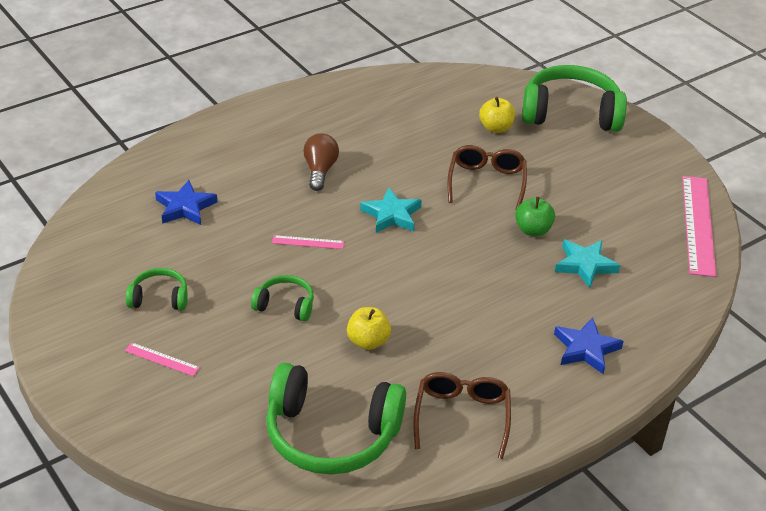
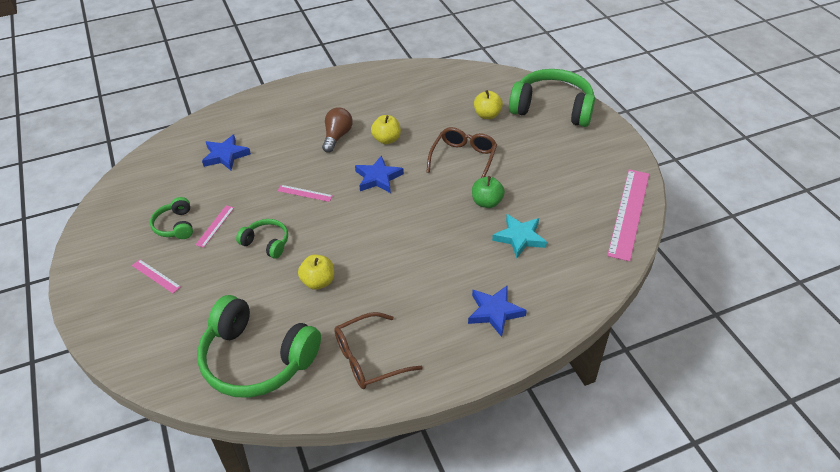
camera: 15 degrees right, 5 degrees up
green headphones [126,268,188,310] -> green headphones turned 120 degrees counterclockwise [150,197,193,239]
turquoise star [360,187,422,233] -> blue star [355,155,404,193]
brown glasses [413,372,511,459] -> brown glasses turned 135 degrees counterclockwise [334,312,423,389]
none -> pink ruler [195,205,234,248]
none -> yellow apple [371,115,401,144]

